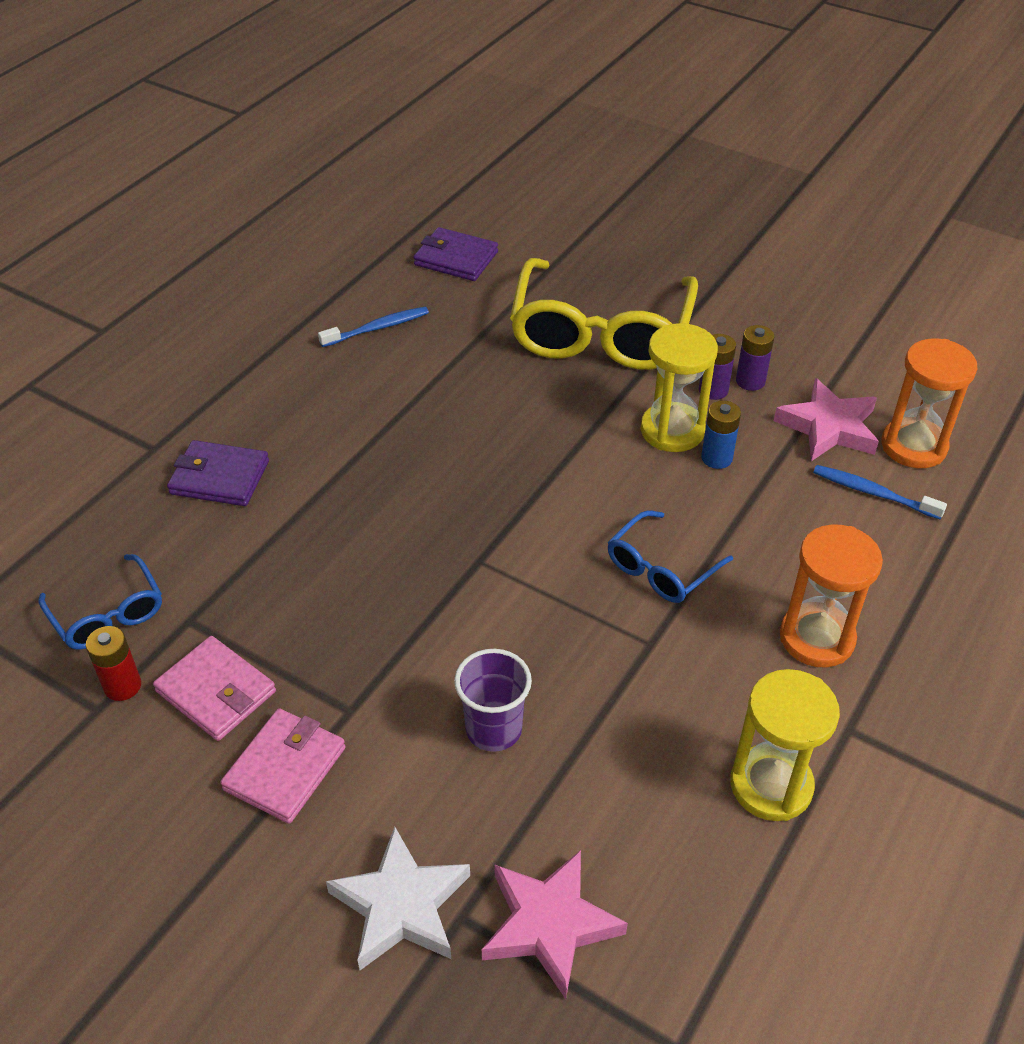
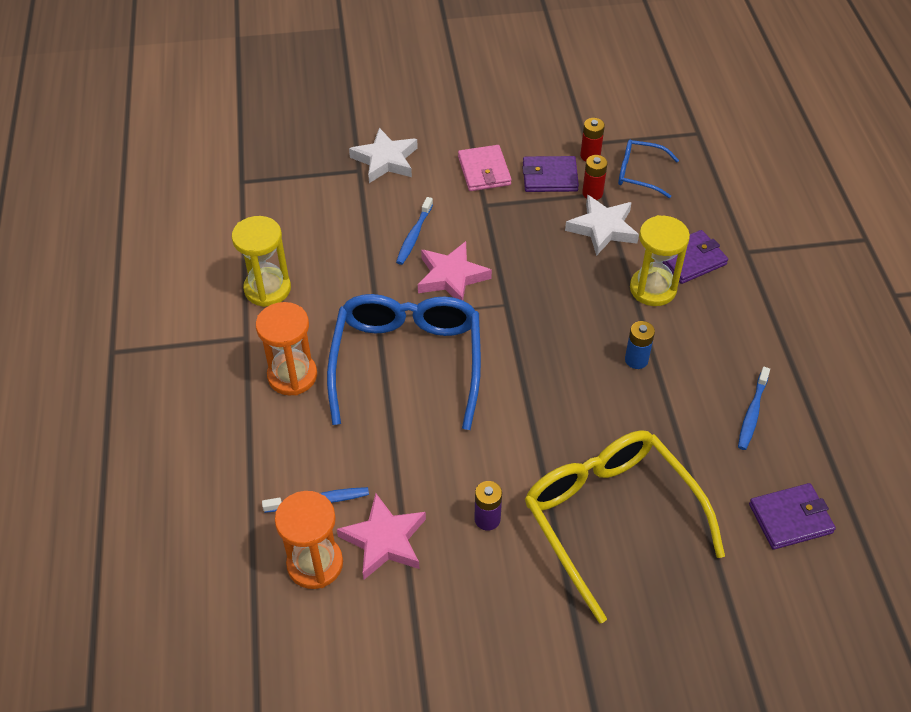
camera: 140 degrees right, 5 degrees up
pink wallet [153,636,276,741] -> purple wallet [523,156,579,192]
purple cup [454,649,532,752] -> blue toothbrush [396,197,433,265]
pink star [482,850,628,999] -> pink star moved to [418,241,492,300]
blue glasses [608,510,733,603] -> blue glasses [327,294,481,430], size x2.05
yellow hourglass [641,323,718,452] -> yellow hourglass moved to [630,215,690,306]
blue battery [701,401,741,469] -> blue battery moved to [625,321,655,369]
purple battery [736,325,774,391] -> none
none -> white star [565,195,639,256]
none -> red battery [582,155,608,200]

